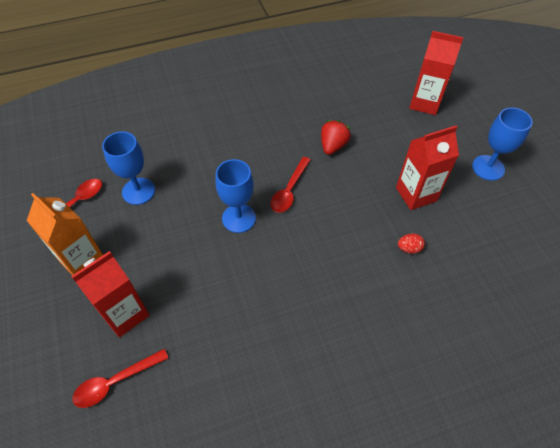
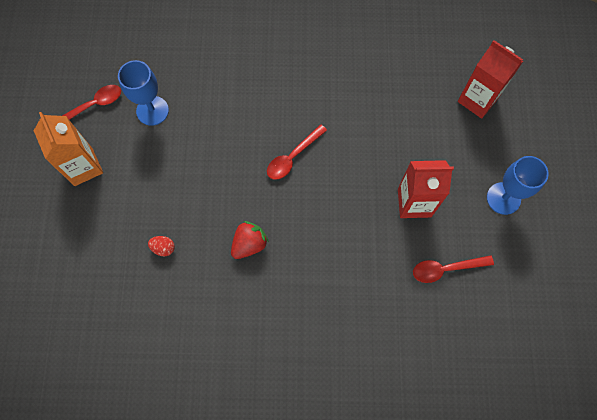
camera: 20 degrees right, 15 degrees up
red carton [71,251,150,337] -> none
red spoon [72,349,168,408] -> red spoon moved to [413,255,494,283]
blue goblet [215,159,256,233] -> none
red strawberry [321,120,351,155] -> red strawberry moved to [231,221,269,259]
red egg [398,234,425,254] -> red egg moved to [148,236,175,256]

